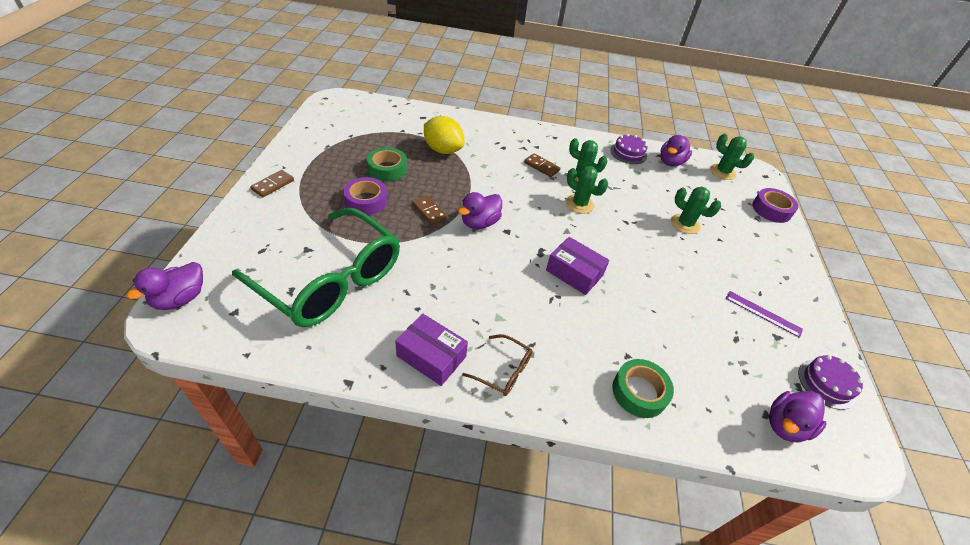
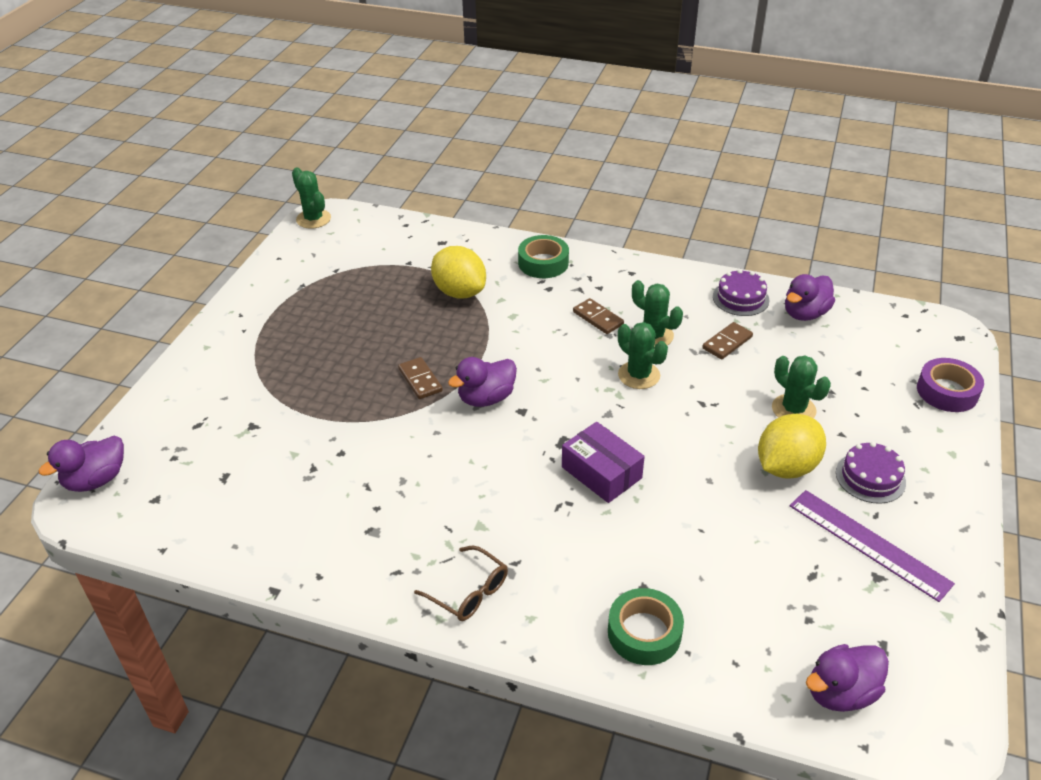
camera: 15 degrees right, 5 degrees down
green glasses [232,208,400,327] -> none
brown domino [250,170,294,197] -> brown domino moved to [702,322,753,359]
purple tape [343,177,388,215] -> none
green tape [367,147,407,182] -> green tape moved to [518,235,569,278]
purple box [395,313,468,386] -> none
green cactus [710,134,754,180] -> green cactus moved to [292,167,331,229]
purple ruler [726,291,803,338] -> purple ruler [790,490,955,602], size x1.56
purple cake [798,355,863,410] -> purple cake moved to [836,442,906,504]
none -> yellow lemon [758,414,826,479]

